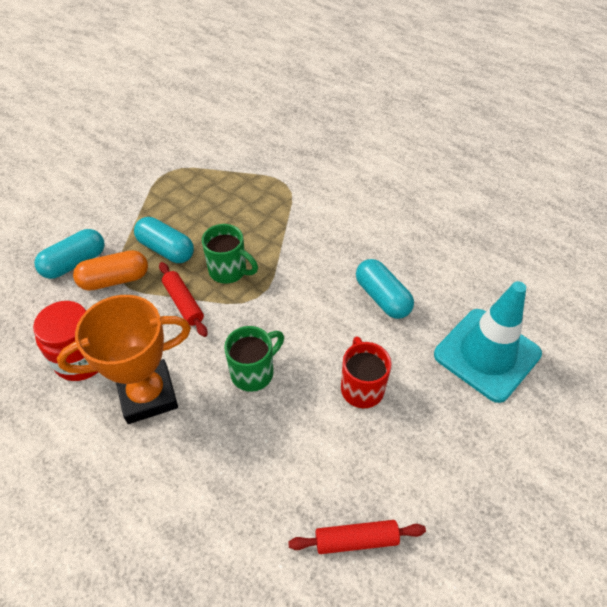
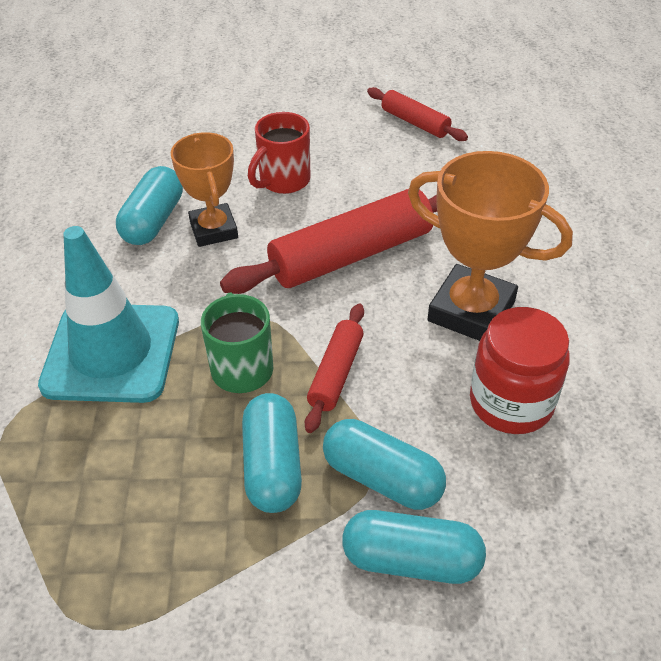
camera: 130 degrees left, 5 degrees down
orange capsule [73,250,148,291] -> turquoise capsule [323,419,446,510]
green mug [224,326,284,392] -> red rolling pin [220,189,437,294]
turquoise traffic cone [434,281,542,403] -> turquoise traffic cone moved to [38,226,179,403]
none -> orange trophy [171,132,238,247]

